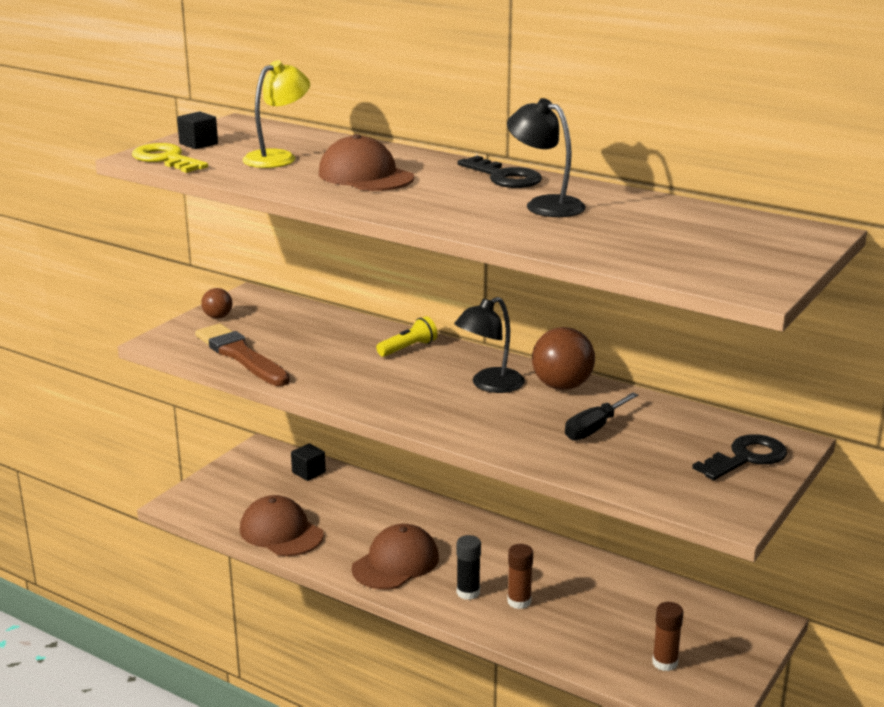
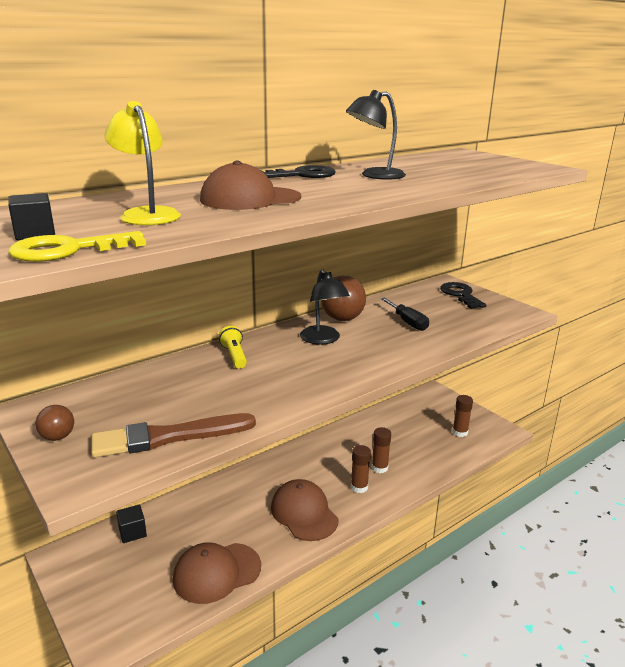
camera: 70 degrees left, 0 degrees up
black glue stick [457,535,481,600] -> brown glue stick [351,445,371,493]

